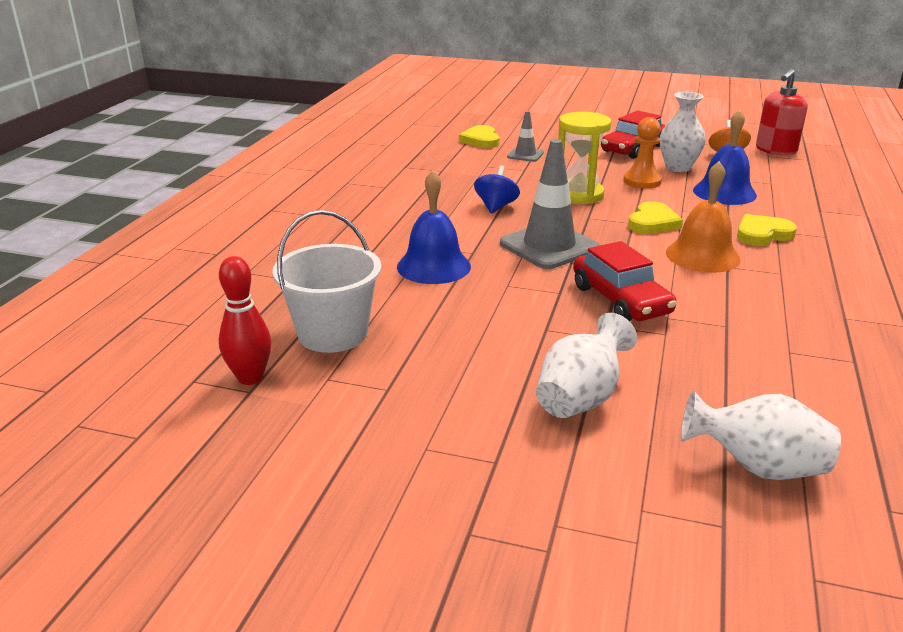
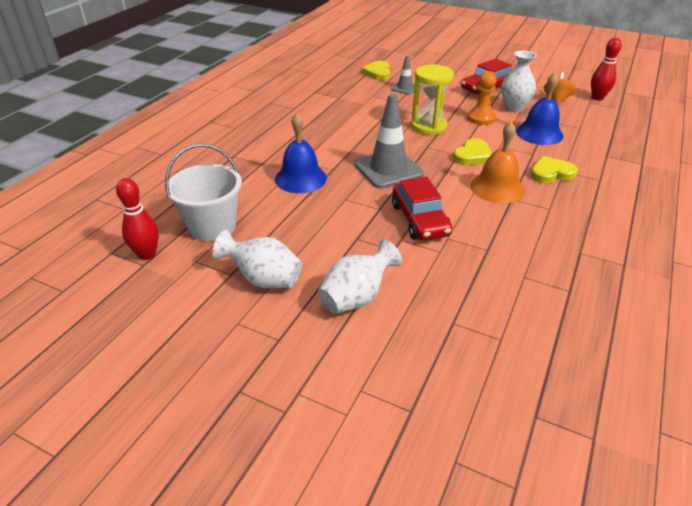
camera: 10 degrees right, 10 degrees up
blue spinning top [474,165,520,213] -> none
white vase [681,390,841,480] -> white vase moved to [212,230,302,288]
red soap dispenser [756,69,808,155] -> red bowling pin [591,38,622,100]

